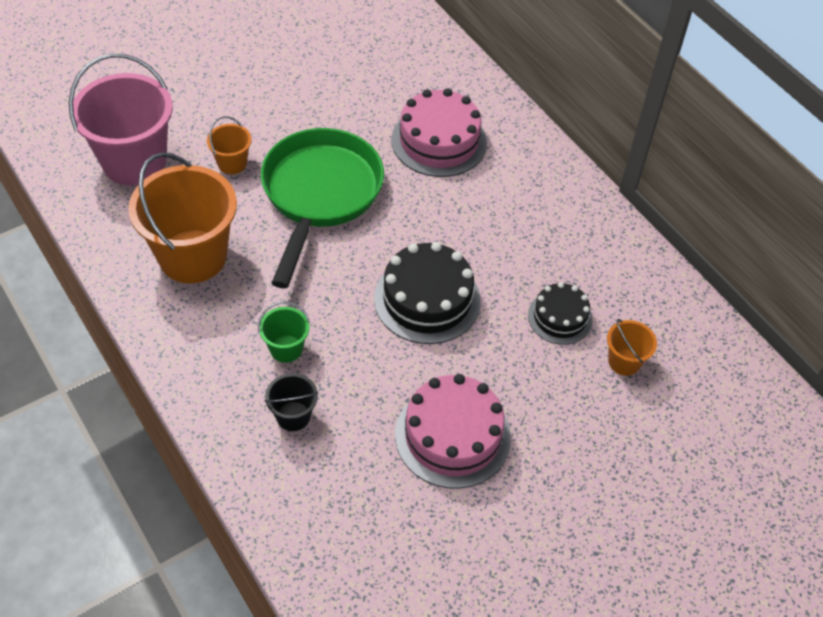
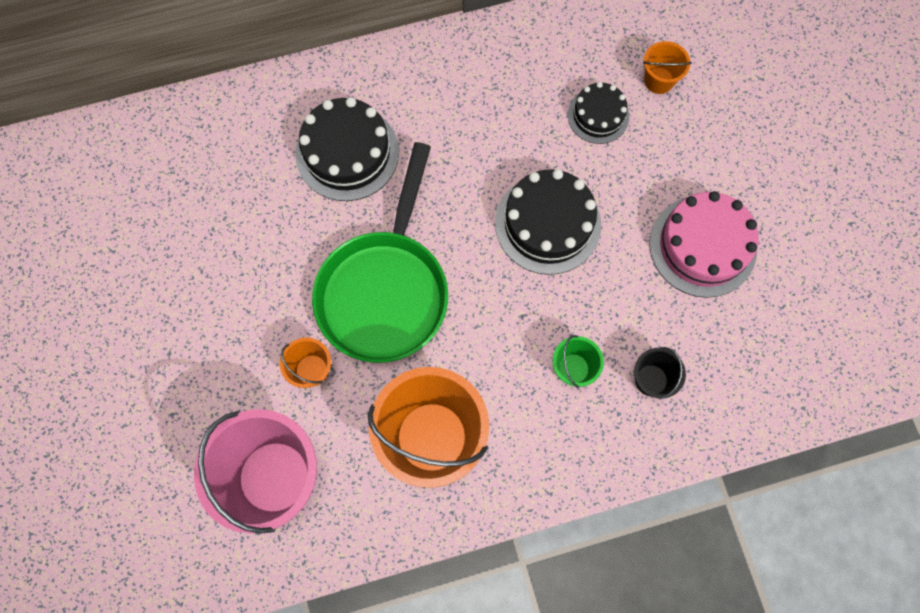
camera: 70 degrees left, 20 degrees up
green pan [261,128,384,288] -> green pan turned 105 degrees counterclockwise [312,142,448,363]
pink cake [391,88,487,177] -> black cake [295,97,399,201]

